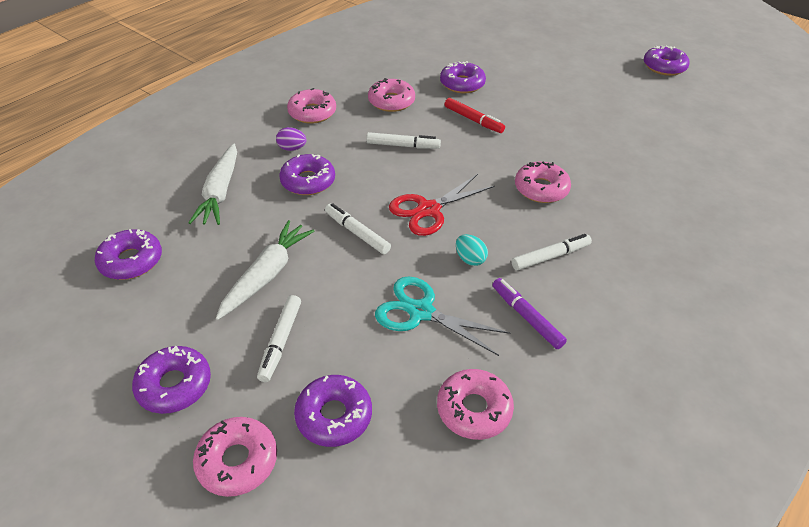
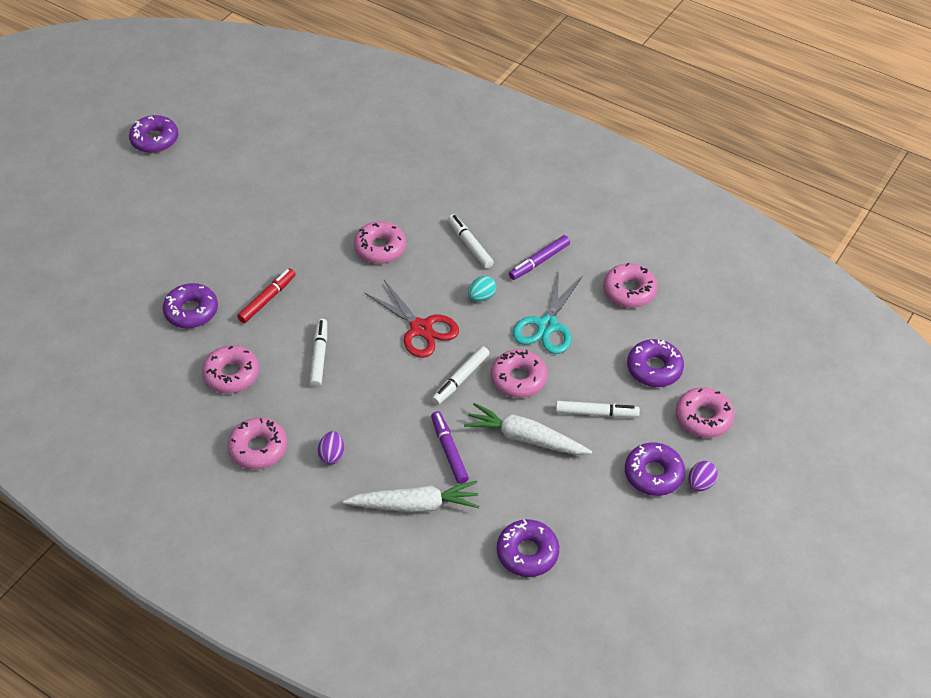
camera: 95 degrees left, 5 degrees up
purple donut [279,154,335,195] -> none
none -> purple marker [431,411,469,484]
none -> pink donut [491,349,548,398]
none -> purple egg [688,461,718,491]

